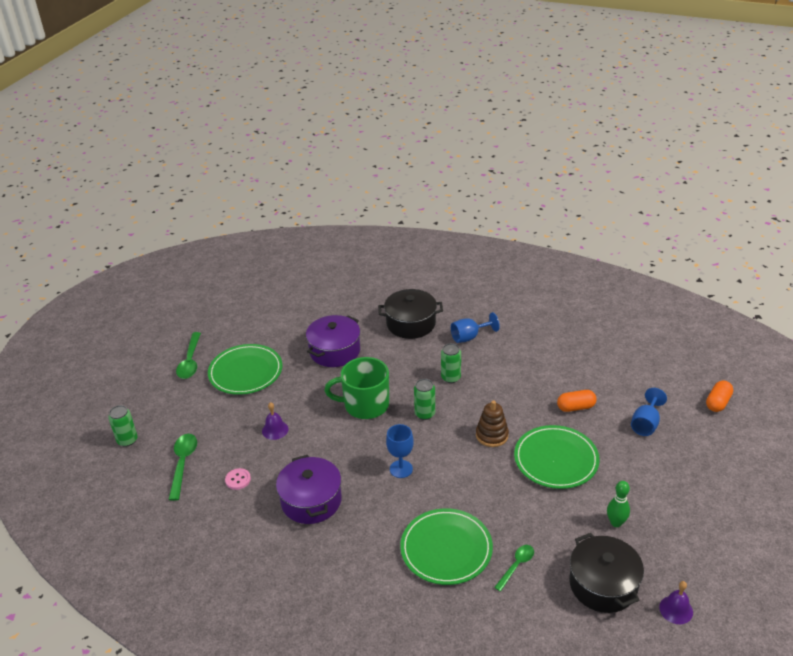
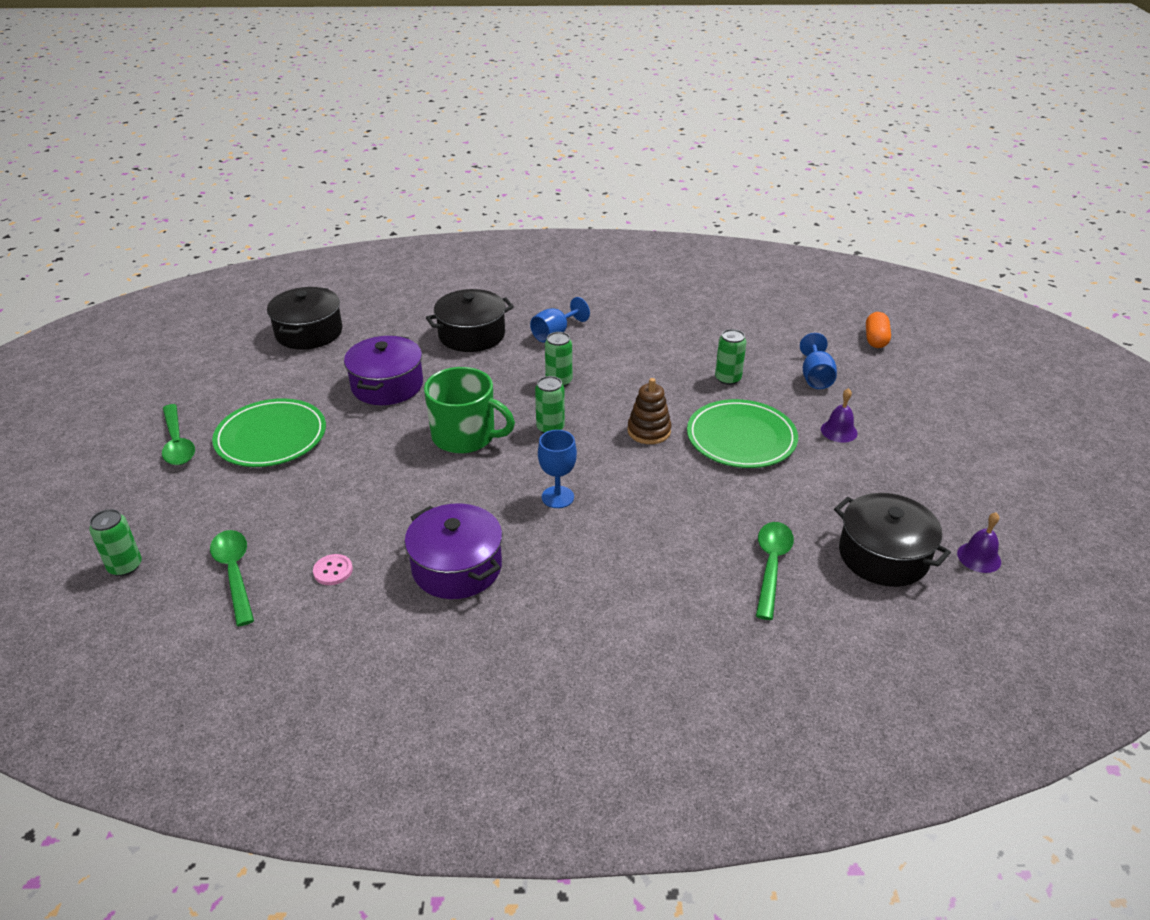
camera: 25 degrees left, 0 degrees up
purple bell [262,402,288,440] -> purple bell moved to [821,388,858,443]
green mug [324,357,389,419] -> green mug turned 135 degrees counterclockwise [424,367,515,454]
green plate [400,508,493,585] -> none
green spoon [494,545,534,592] -> green spoon [756,522,794,620], size x1.53
orange capsule [557,390,597,412] -> green can [715,329,746,385]
green bowling pin [607,481,630,527] -> none
none -> black pot [267,287,342,350]

